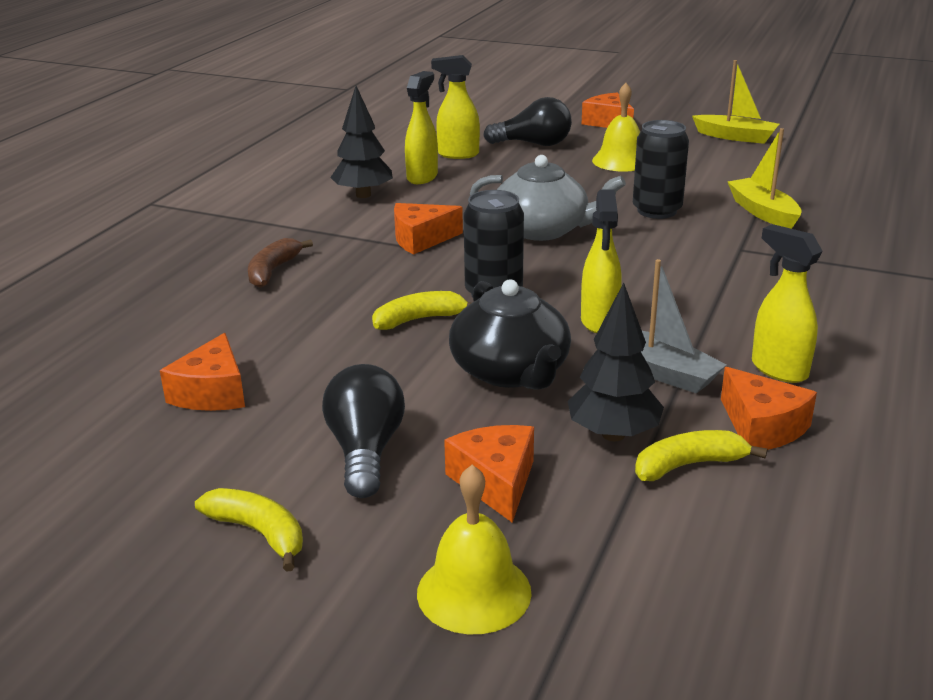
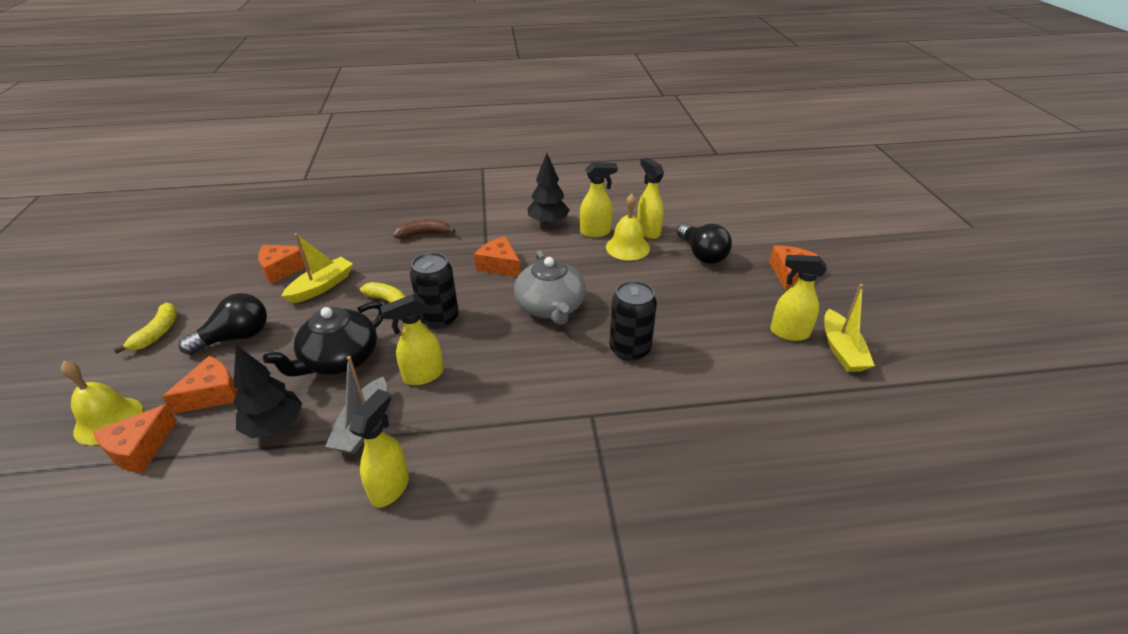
camera: 60 degrees right, 10 degrees up
yellow bell [592,83,640,172] -> yellow bell moved to [606,194,650,260]
yellow banana [635,430,767,481] -> none
orange cheese [721,367,817,450] -> orange cheese moved to [93,404,177,473]
yellow boat [728,128,801,229] -> yellow boat moved to [282,233,353,304]
none -> yellow spray bottle [770,255,827,341]

